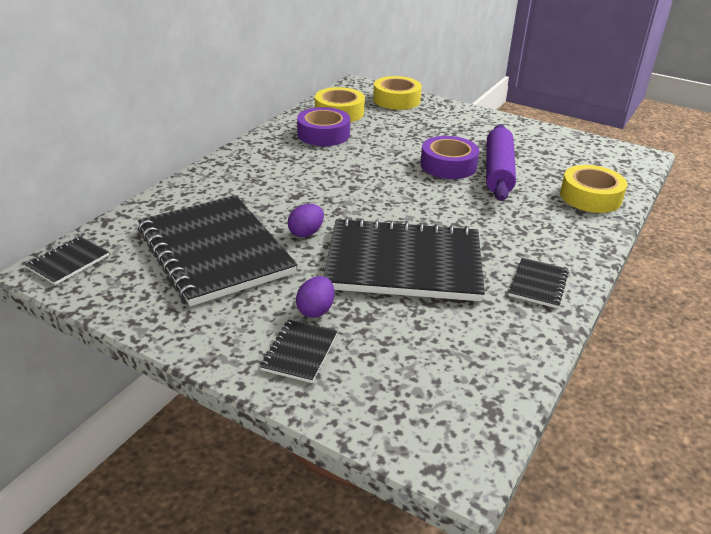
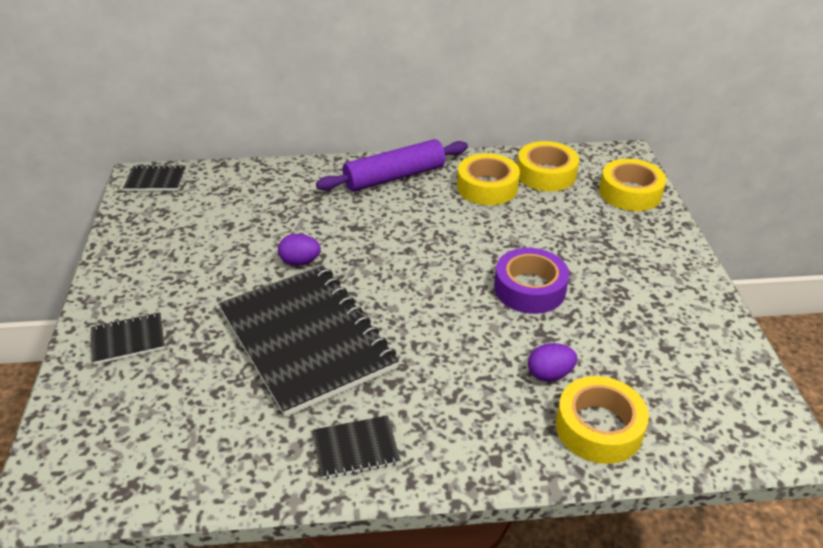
camera: 55 degrees right, 5 degrees up
black notebook [138,195,298,306] -> none
purple egg [296,276,335,318] -> purple egg moved to [528,343,577,382]
purple tape [297,107,350,146] -> yellow tape [457,153,520,205]
purple rolling pin [486,124,516,201] -> purple rolling pin moved to [316,139,468,192]

